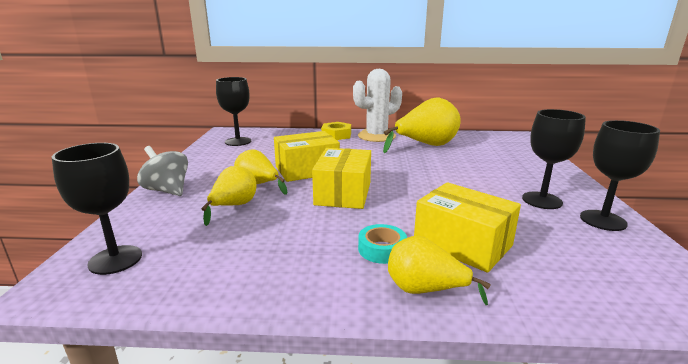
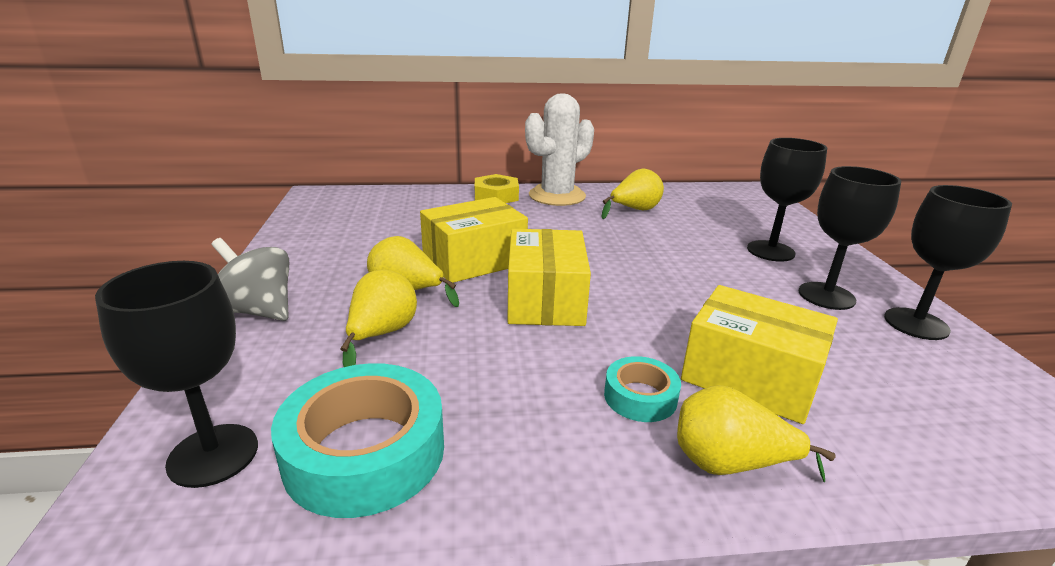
camera: 10 degrees left, 5 degrees up
black goblet [216,77,251,146] -> black goblet moved to [747,138,827,262]
yellow pear [383,98,461,154] -> yellow pear [602,169,664,219], size x0.59
none -> turquoise tape [271,363,444,518]

